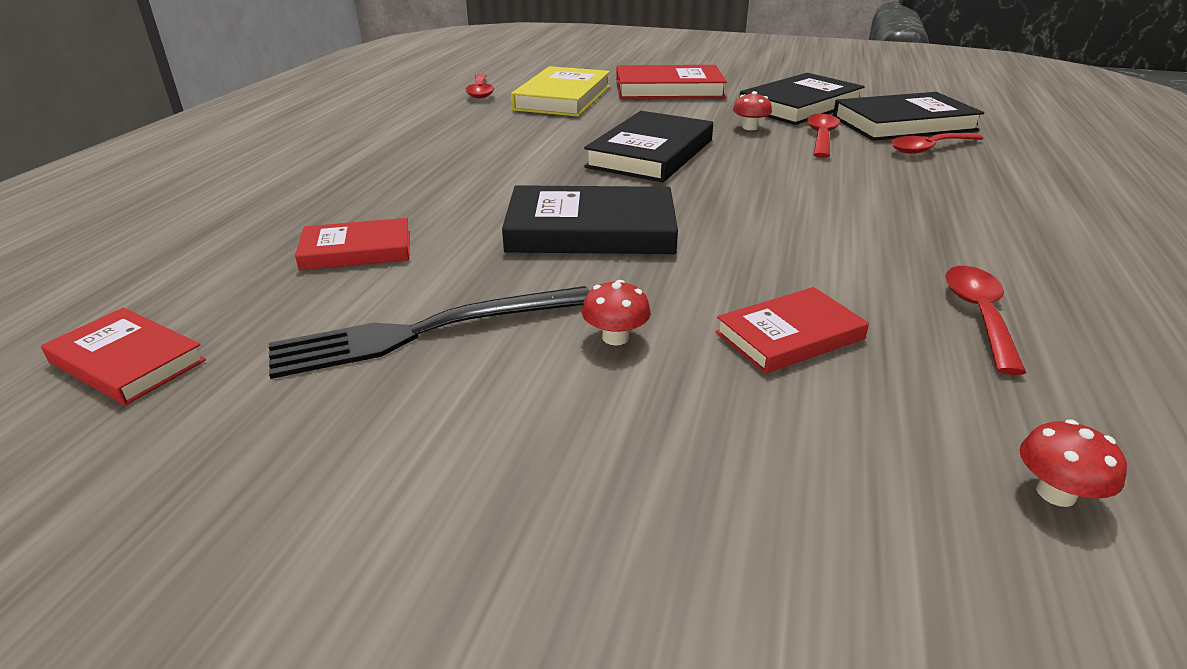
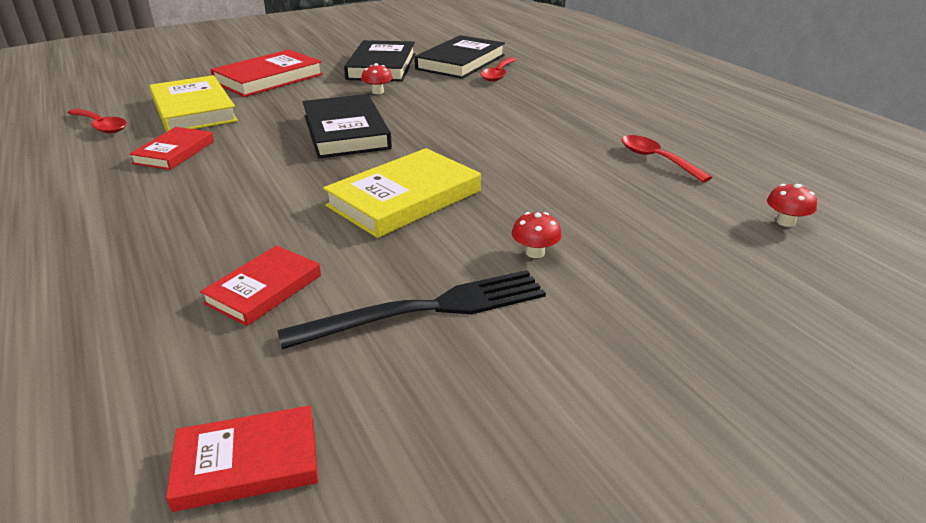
camera: 45 degrees left, 0 degrees up
black fork [269,286,590,379] -> black fork turned 135 degrees counterclockwise [277,270,546,350]
black book [502,185,678,254] -> yellow book [323,148,481,238]
red book [715,287,869,374] -> red book moved to [129,127,214,170]
red spoon [807,114,840,158] -> none

